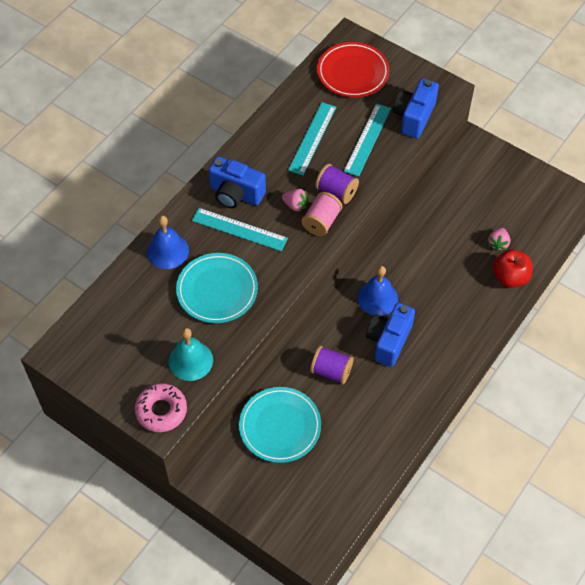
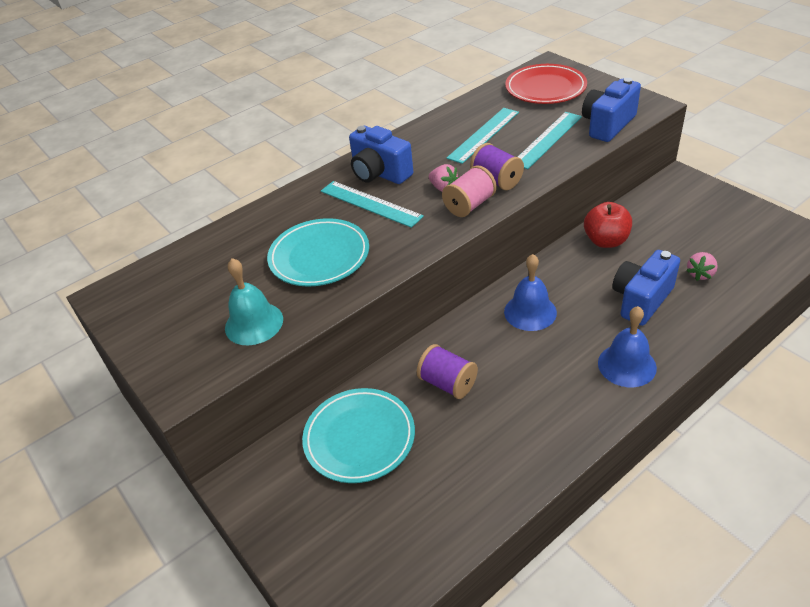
camera: 20 degrees right, 15 degrees down
pink donut [135,383,187,432] -> none
blue bell [147,215,189,269] -> blue bell moved to [598,306,657,387]
blue camera [366,303,415,367] -> blue camera moved to [612,250,680,326]
red apple [493,249,533,288] -> red apple moved to [584,202,632,248]

